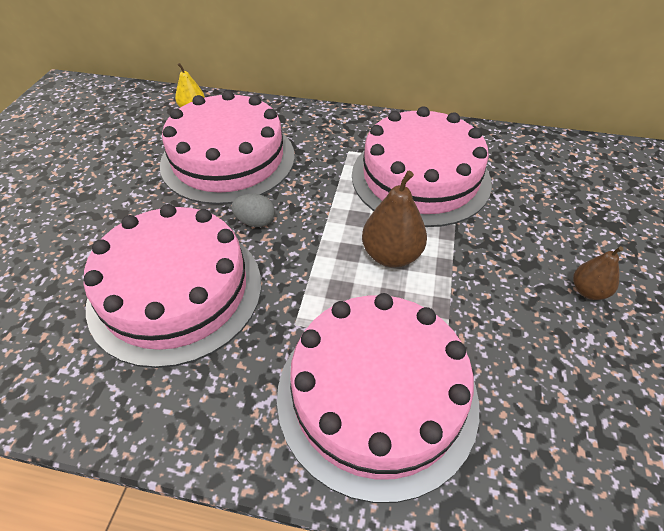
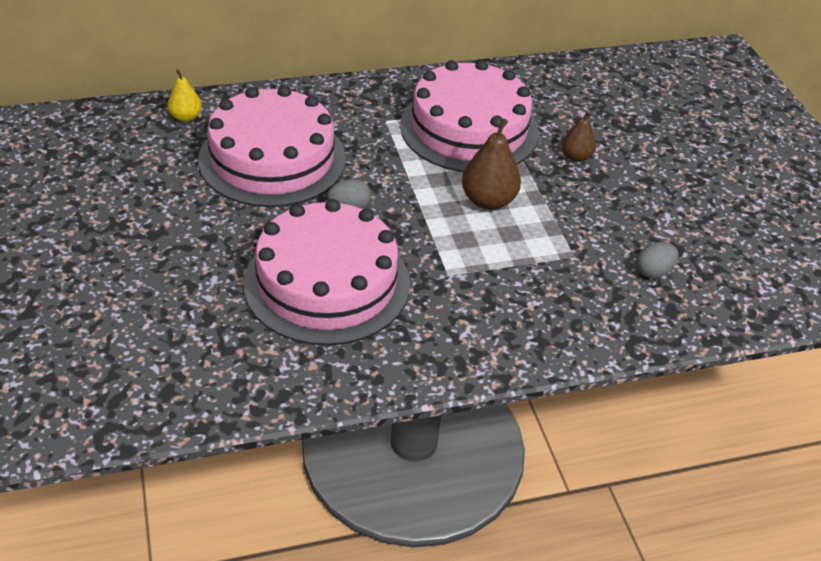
camera: 30 degrees left, 5 degrees down
pink cake [277,293,479,503] -> none
brown pear [573,246,623,300] -> brown pear moved to [562,111,596,162]
none -> grey egg [636,242,678,278]

